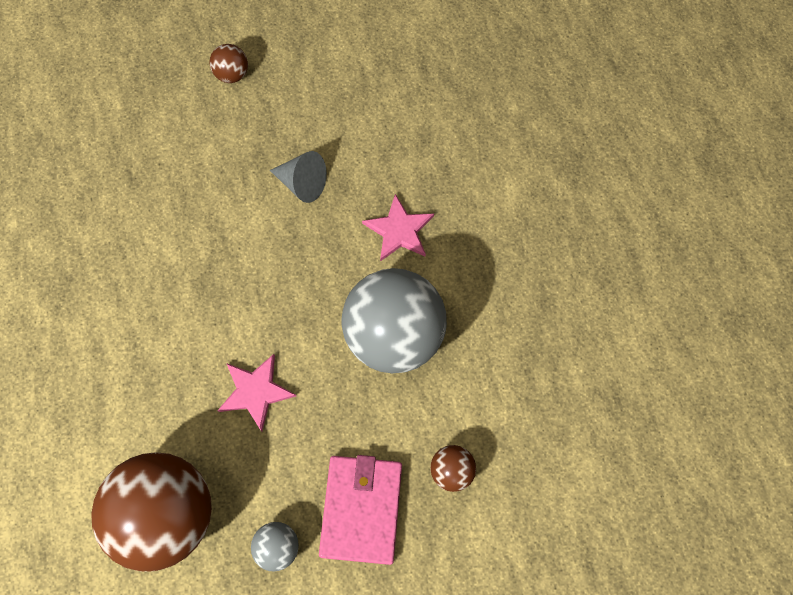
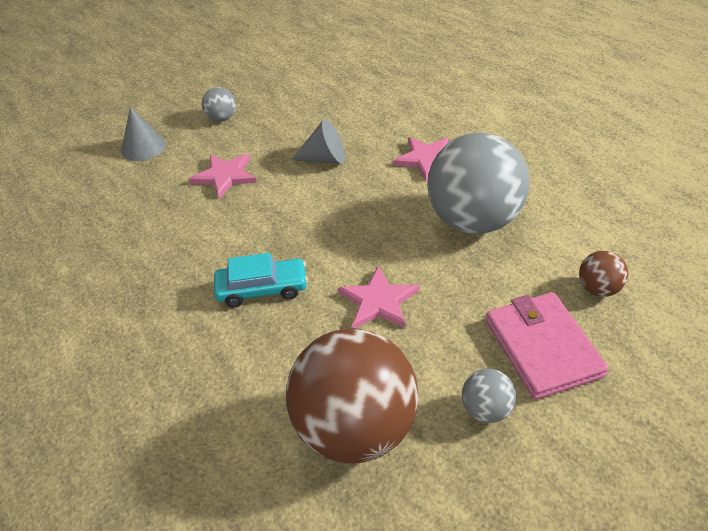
camera: 20 degrees left, 25 degrees down
brown ball [210,44,248,83] -> grey ball [202,87,236,122]
none -> grey cone [121,107,166,161]
none -> pink star [189,154,257,199]
none -> turquoise car [214,253,308,307]

